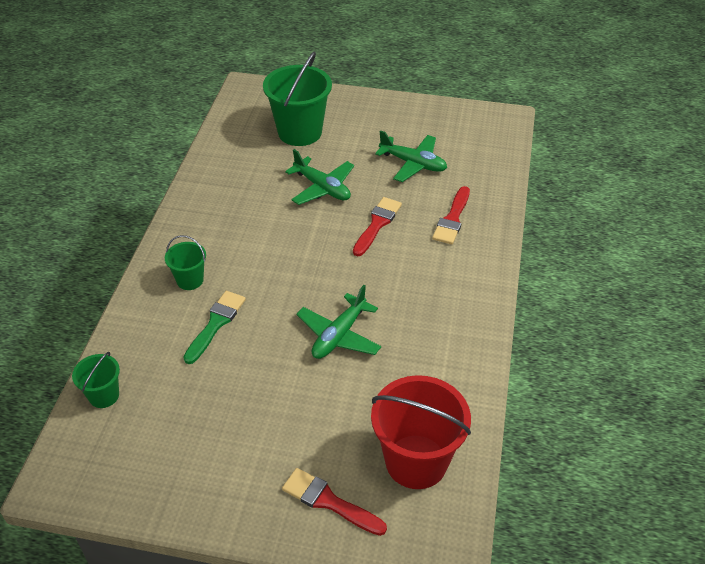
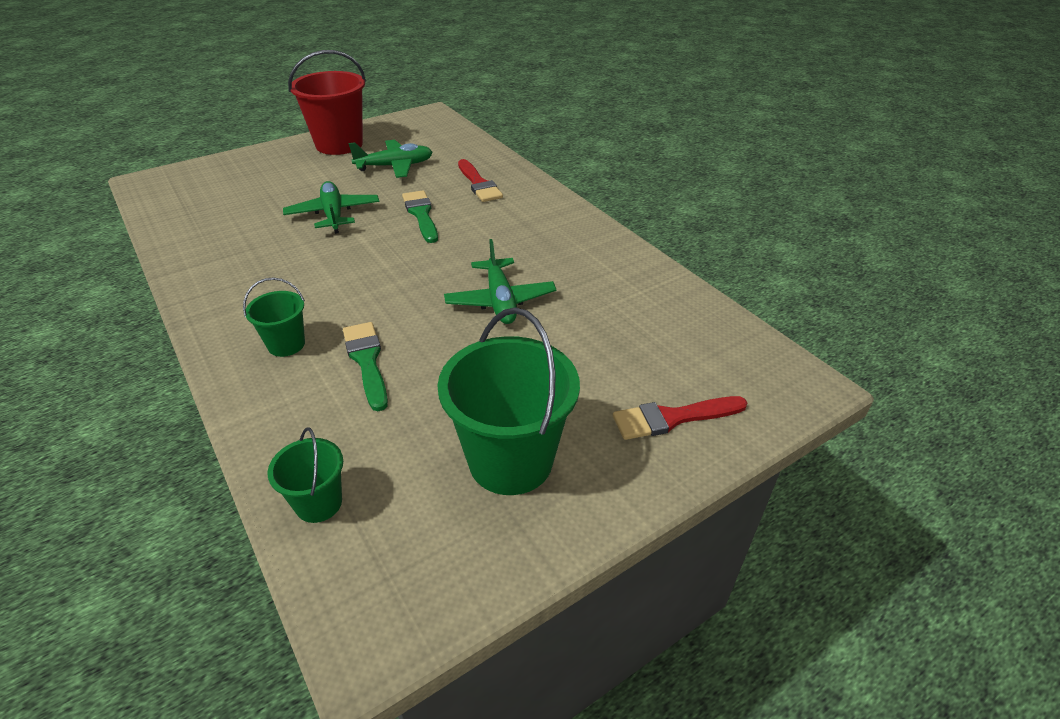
camera: 45 degrees left, 5 degrees down
green bucket [263,52,332,146] -> green bucket moved to [437,308,580,495]
green plane [285,149,354,205] -> green plane turned 105 degrees counterclockwise [283,181,379,234]
red brush [353,197,402,256] -> green brush [402,190,438,243]
red bucket [371,375,471,489] -> red bucket moved to [288,50,366,155]

